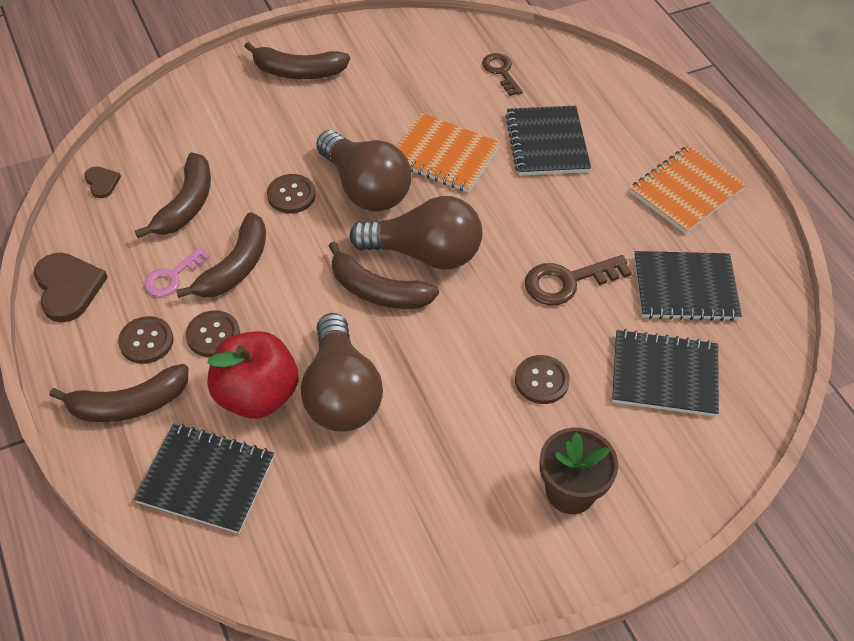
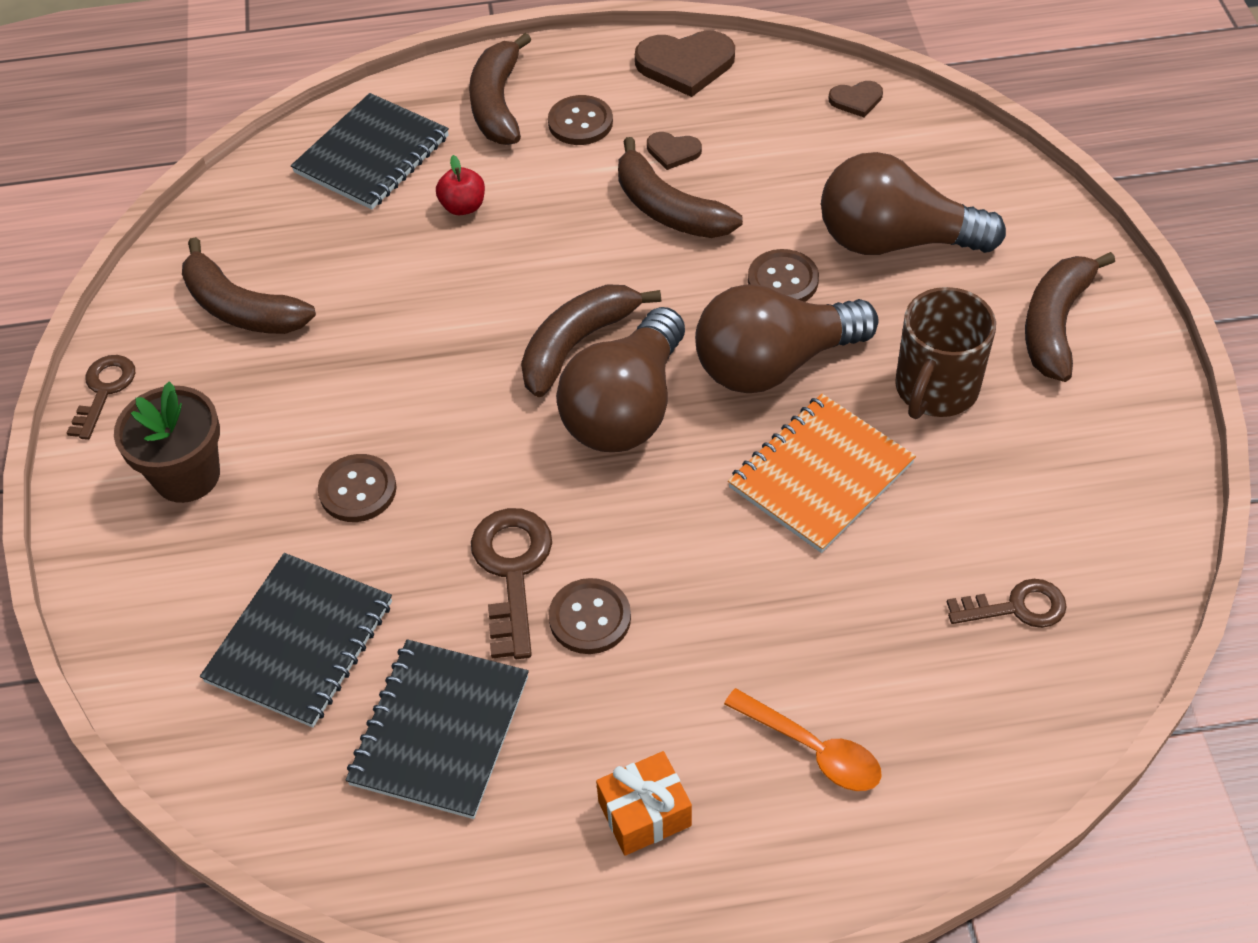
camera: 110 degrees right, 0 degrees up
brown banana [135,152,211,238] -> brown banana moved to [182,237,316,334]
pink key [144,247,210,297] -> brown heart [647,132,702,170]
brown button [186,310,240,357] -> brown button moved to [548,578,631,654]
red apple [207,331,298,419] -> red apple [436,155,485,215], size x0.45
brown light bulb [301,313,383,432] -> brown light bulb moved to [821,152,1006,255]
black notebook [505,106,591,176] -> none
orange notebook [630,145,745,234] -> orange gift [596,751,692,856]
none -> brown key [67,355,135,440]
none -> orange spoon [724,688,882,791]
none -> brown mug [895,287,996,419]

